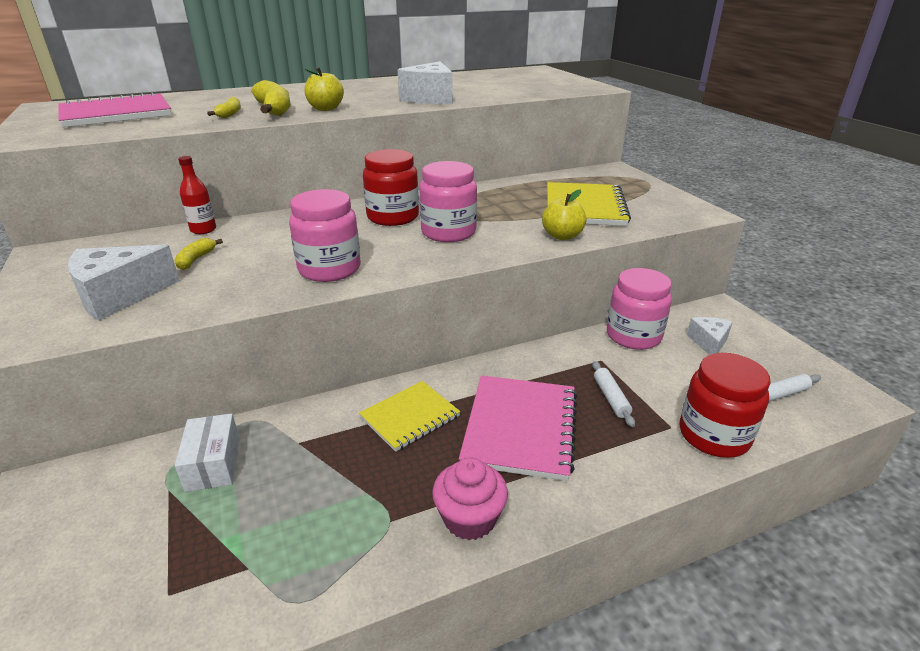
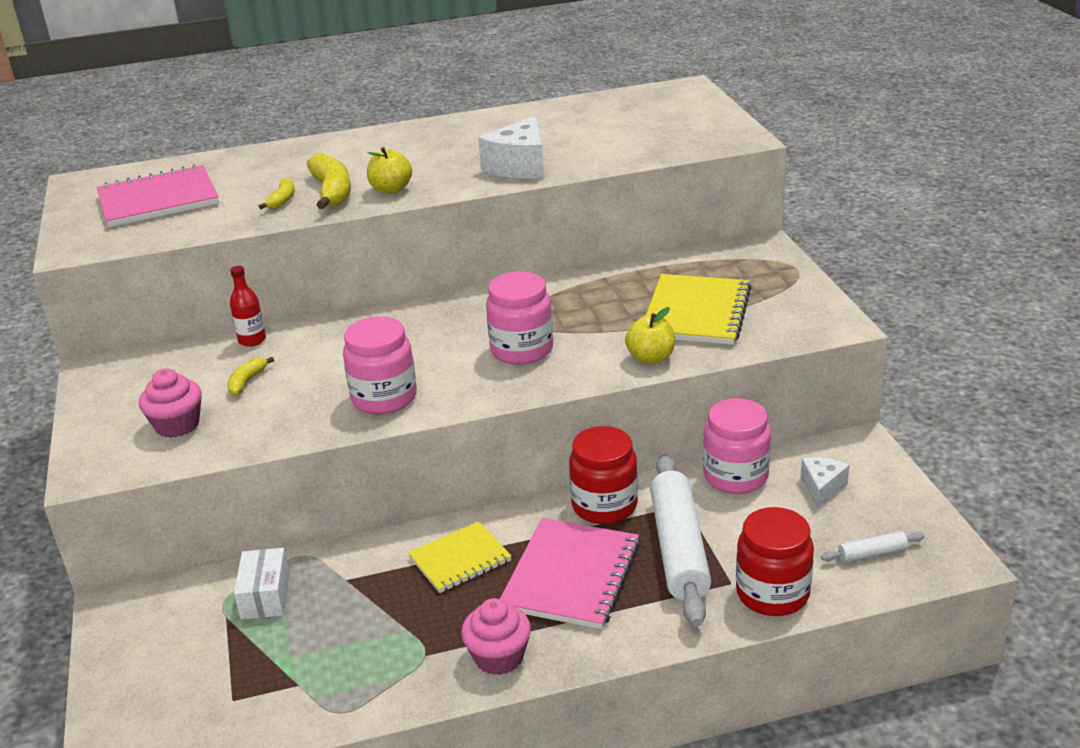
camera: 10 degrees right, 0 degrees up
white cheese [68,245,180,321] -> pink cupcake [139,368,202,438]
red jar [363,149,419,226] -> red jar moved to [569,426,638,524]
white rolling pin [592,361,635,427] -> white rolling pin [650,454,711,627], size x2.32

